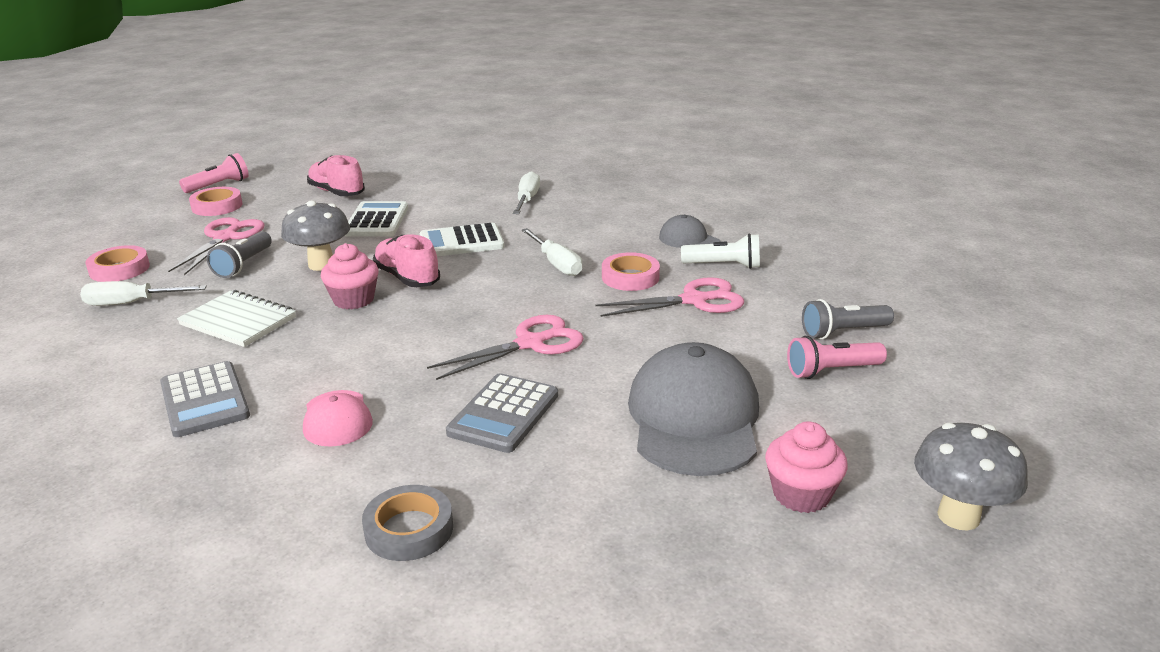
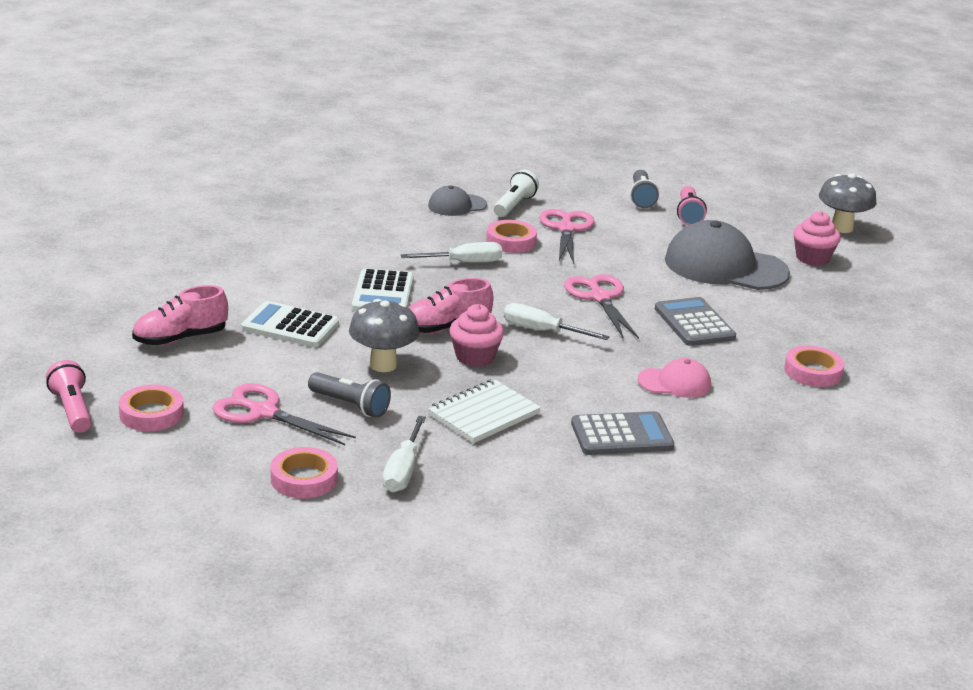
camera: 75 degrees left, 0 degrees up
grey tape [362,485,453,561] -> pink tape [784,346,845,387]
grey calculator [446,373,558,453] -> grey calculator turned 150 degrees counterclockwise [655,297,736,346]
white screwdriver [513,171,540,214] -> white screwdriver moved to [504,303,610,340]

